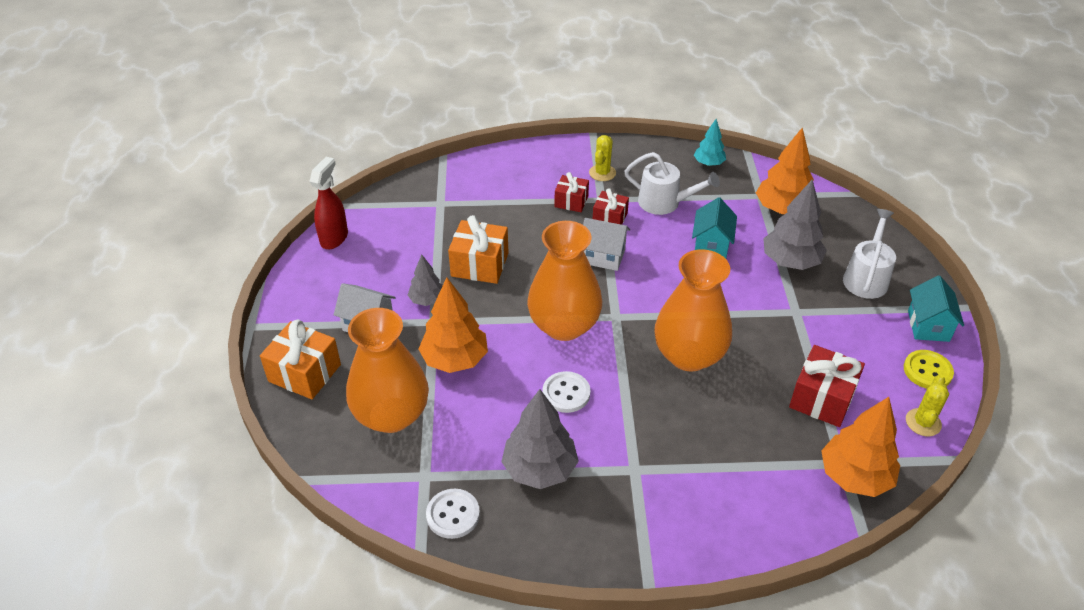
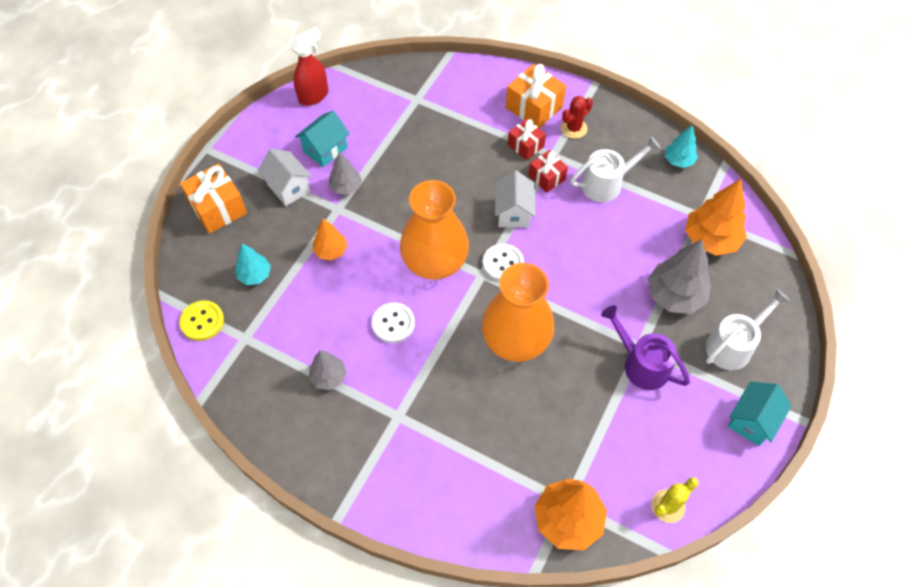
camera: 30 degrees right, 15 degrees up
orange vase [346,308,429,433] -> turquoise tree [235,244,271,285]
orange tree [418,277,488,373] -> orange tree [312,218,347,261], size x0.58
white button [426,489,480,539] -> white button moved to [483,244,524,281]
orange gift [448,215,508,284] -> orange gift moved to [506,64,566,128]
grey tree [501,389,579,489] -> grey tree [309,350,347,390], size x0.58
white house [583,218,630,271] -> white house turned 45 degrees clockwise [495,171,536,228]
yellow cactus [589,135,616,181] -> red cactus [561,96,593,139]
white watering can [624,152,720,215] -> white watering can turned 75 degrees counterclockwise [570,136,660,202]
turquoise house [692,197,737,259] -> turquoise house moved to [295,111,349,167]
red gift [789,345,865,427] -> none
yellow button [904,350,954,389] -> yellow button moved to [180,300,224,341]
none -> purple watering can [601,305,690,390]

